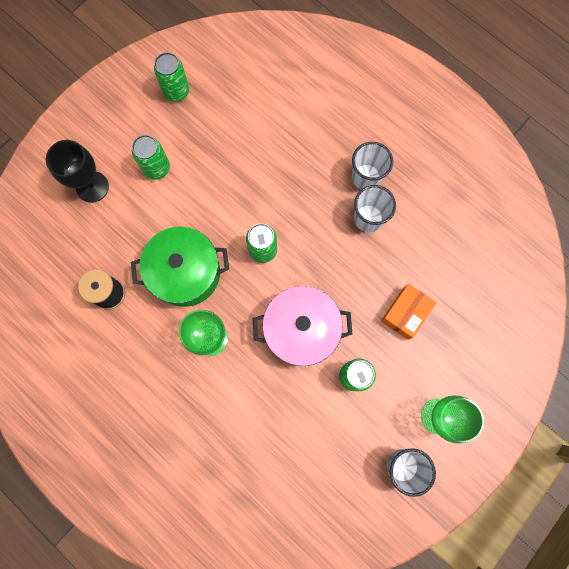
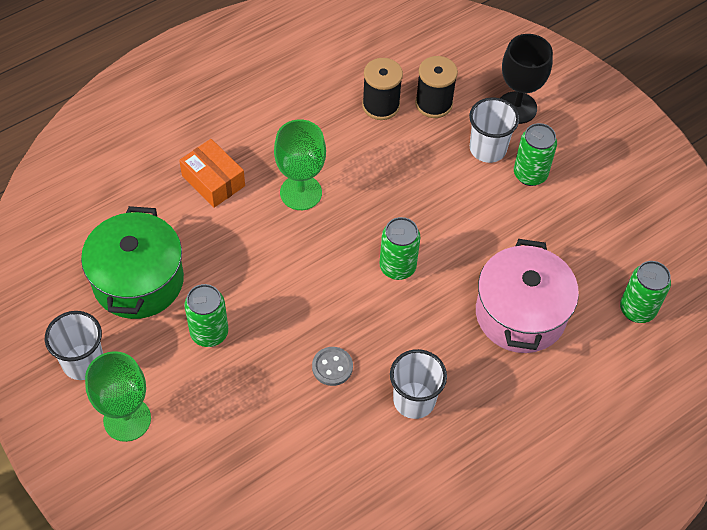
camera: 100 degrees right, 20 degrees down
green pot [131,227,229,307] -> green pot moved to [81,206,184,319]
green can [154,52,189,101] -> green can moved to [620,261,671,323]
pink pot [253,286,352,366] -> pink pot moved to [476,239,579,353]
white cup [352,142,393,189] -> white cup moved to [469,97,519,163]
orange box [381,284,437,340] -> orange box moved to [179,139,245,208]
none -> grey button [312,347,353,386]
none -> black spool [415,56,458,118]

